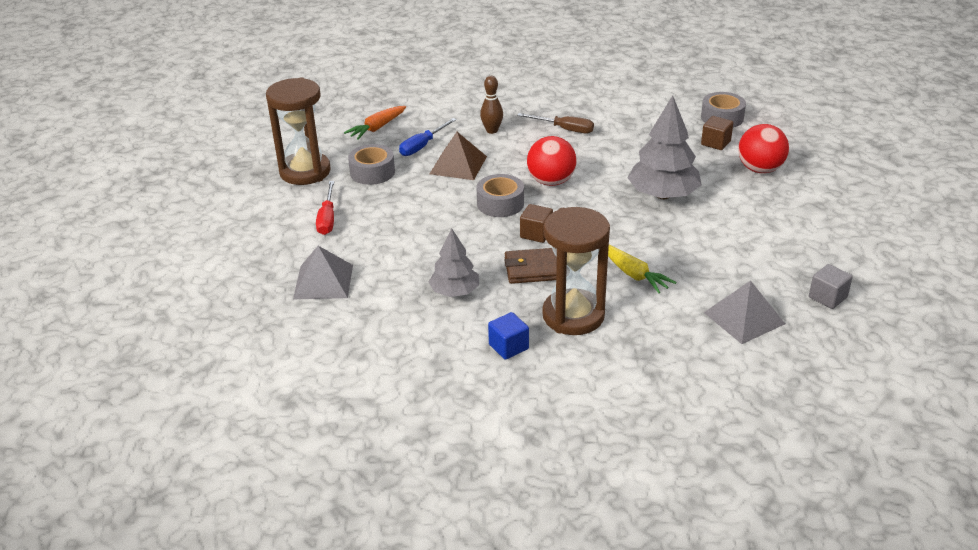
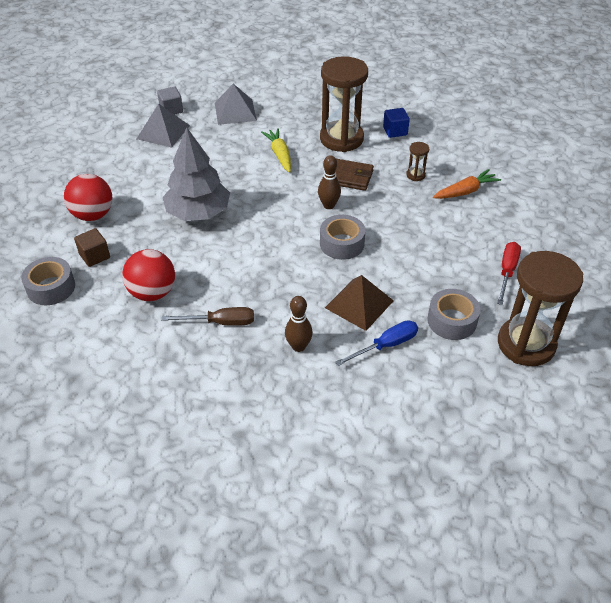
camera: 160 degrees left, 10 degrees up
grey pyramid [293,246,353,299] -> grey pyramid moved to [137,104,190,148]
orange carrot [344,106,406,140] -> orange carrot moved to [433,169,501,199]
grey tree [429,228,479,297] -> brown hourglass [406,142,429,181]
brown screwdriver [517,113,594,133] -> brown screwdriver turned 135 degrees clockwise [161,307,254,326]
brown cube [520,204,553,243] -> brown bowling pin [318,155,341,209]
red ball [527,136,576,186] -> red ball moved to [122,249,175,301]

